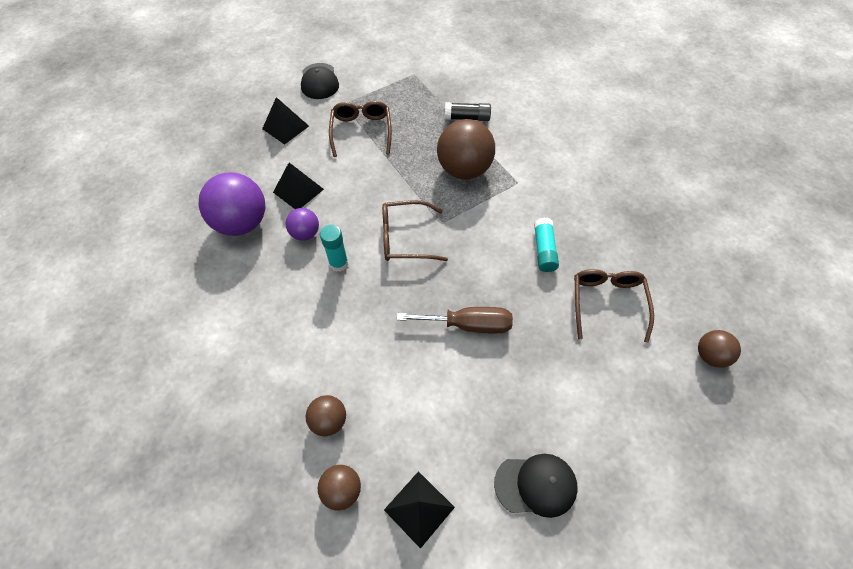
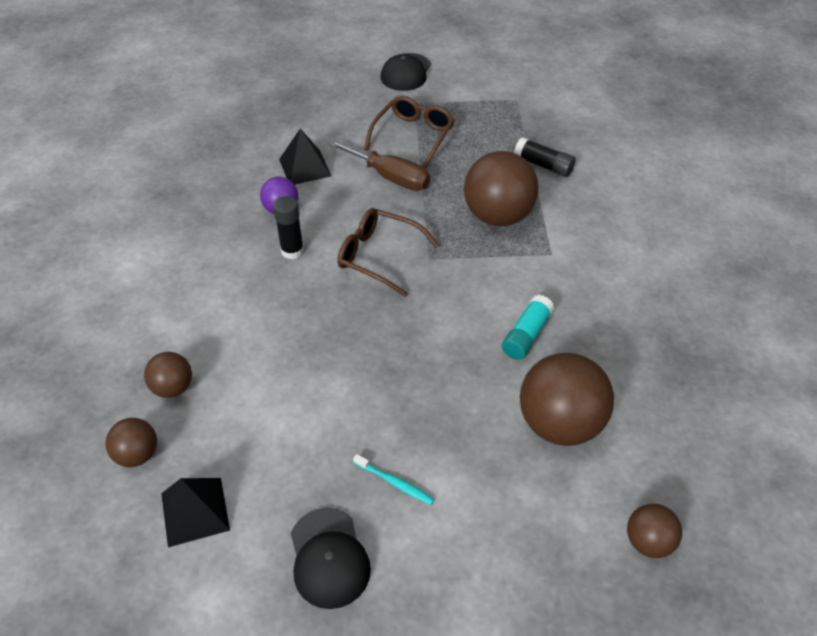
camera: 30 degrees right, 10 degrees down
purple ball [198,172,265,236] -> none
black pyramid [262,97,309,145] -> none
turquoise glue stick [320,225,348,272] -> black glue stick [273,196,304,260]
brown screwdriver [397,307,513,334] -> brown screwdriver moved to [328,140,430,191]
black cap [494,454,578,518] -> black cap turned 45 degrees clockwise [291,508,371,609]
brown glasses [574,269,654,343] -> brown ball [520,353,614,446]
none -> turquoise toothbrush [353,454,434,505]

